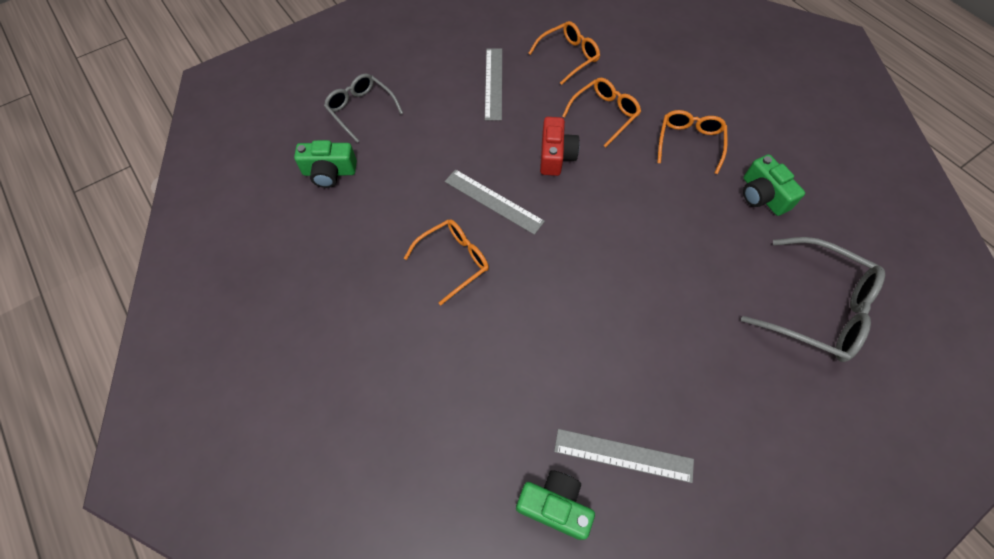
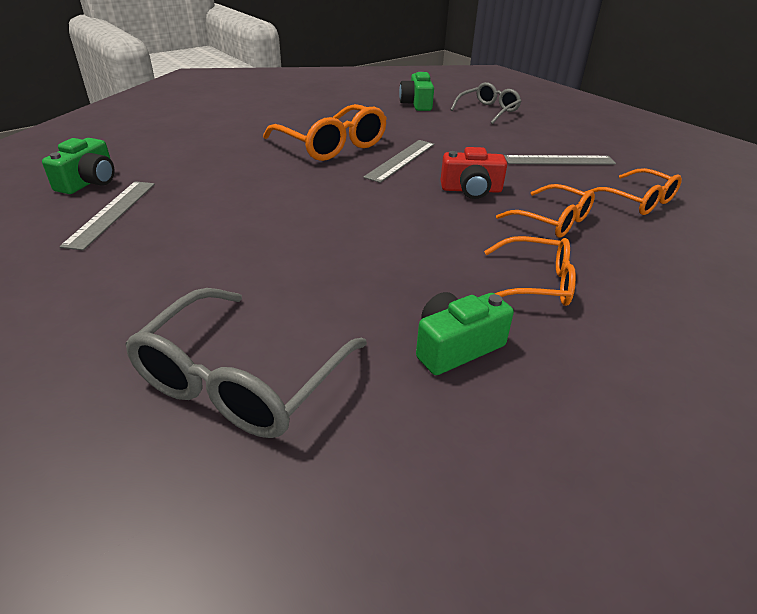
camera: 85 degrees right, 25 degrees down
orange glasses [404,219,489,305] -> orange glasses [263,104,387,161], size x1.56

